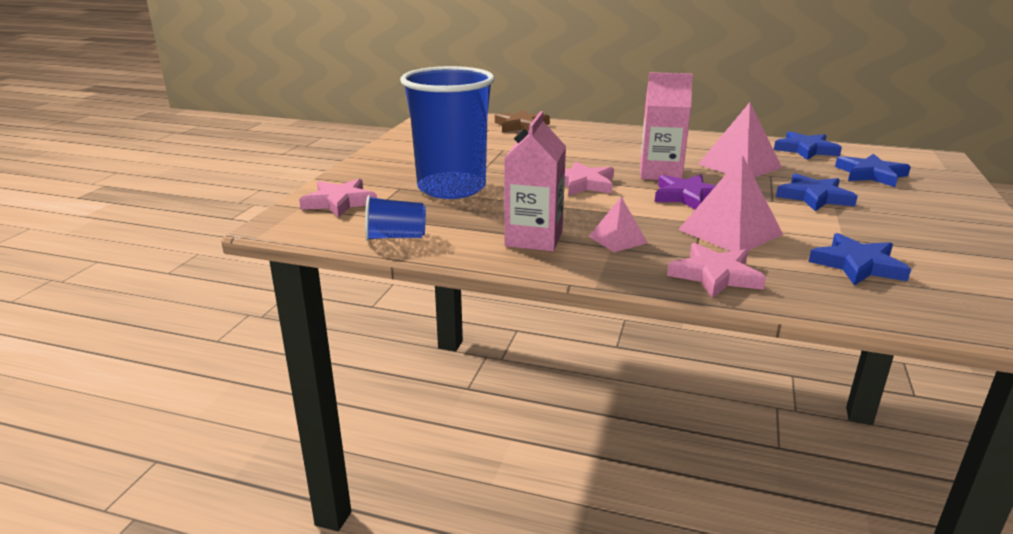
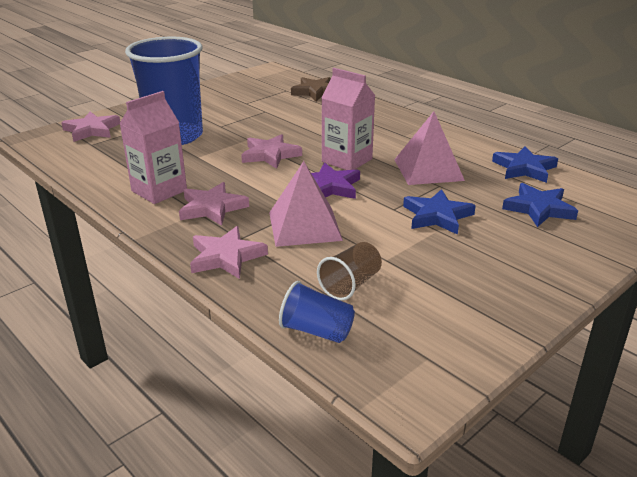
camera: 30 degrees right, 5 degrees up
blue cup [365,195,426,241] -> blue cup moved to [279,281,355,343]
pink pyramid [588,197,648,252] -> pink star [179,182,249,226]
blue star [808,233,911,285] -> brown cup [317,242,382,301]

